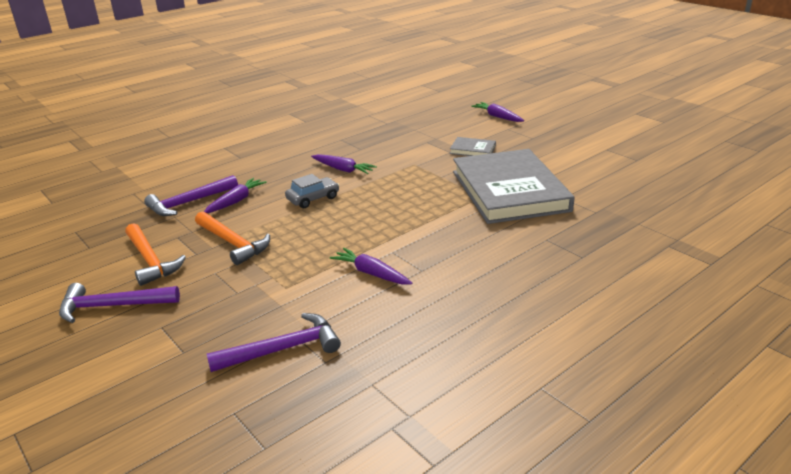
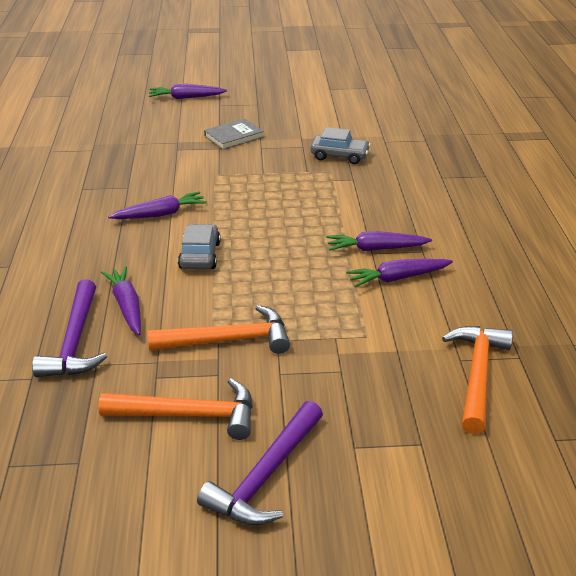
camera: 55 degrees left, 5 degrees up
purple hammer [207,313,341,372] -> orange hammer [442,326,513,434]
grey book [453,149,575,224] -> grey car [310,127,371,164]
none -> purple carrot [327,231,432,251]

